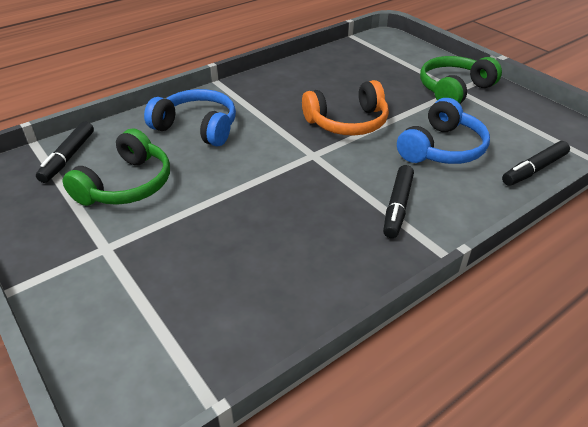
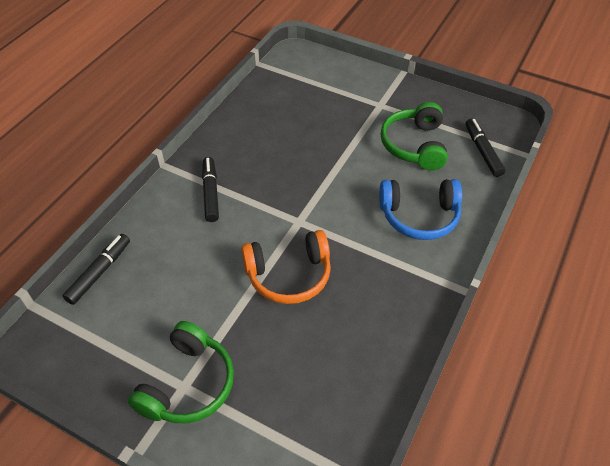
camera: 155 degrees right, 10 degrees up
orange headphones [302,80,389,136] -> orange headphones turned 150 degrees counterclockwise [241,230,331,304]
blue headphones [397,98,490,164] -> none

